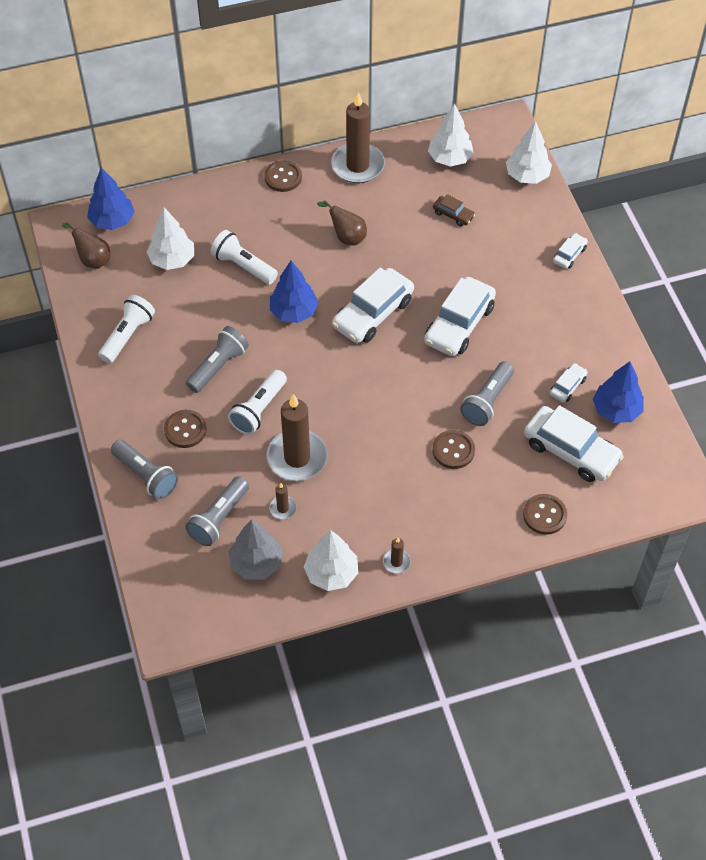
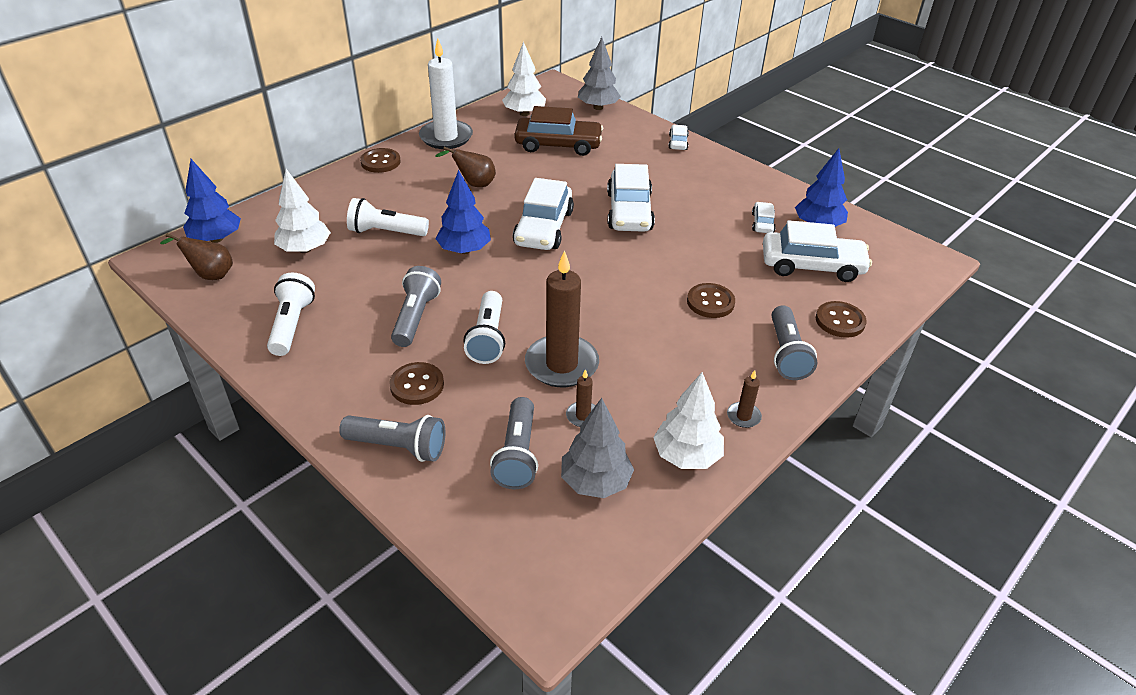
camera: 30 degrees left, 15 degrees down
brown candle [331,92,385,183] -> white candle [419,38,473,149]
brown car [433,194,475,226] -> brown car [514,106,603,156], size x2.08
grey flashlight [460,361,514,426] -> grey flashlight moved to [772,305,817,380]
white tree [506,121,552,184] -> grey tree [578,37,621,110]

